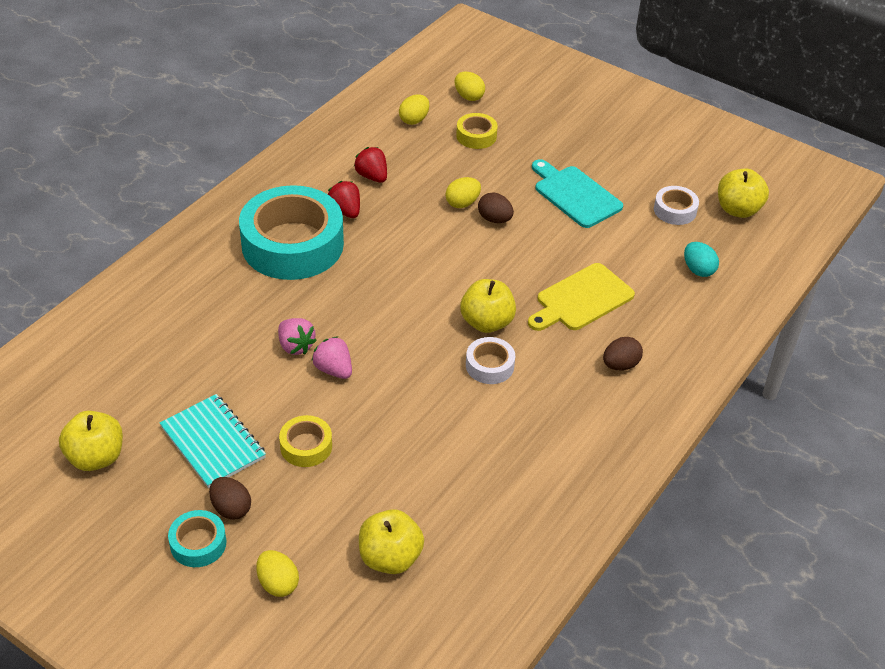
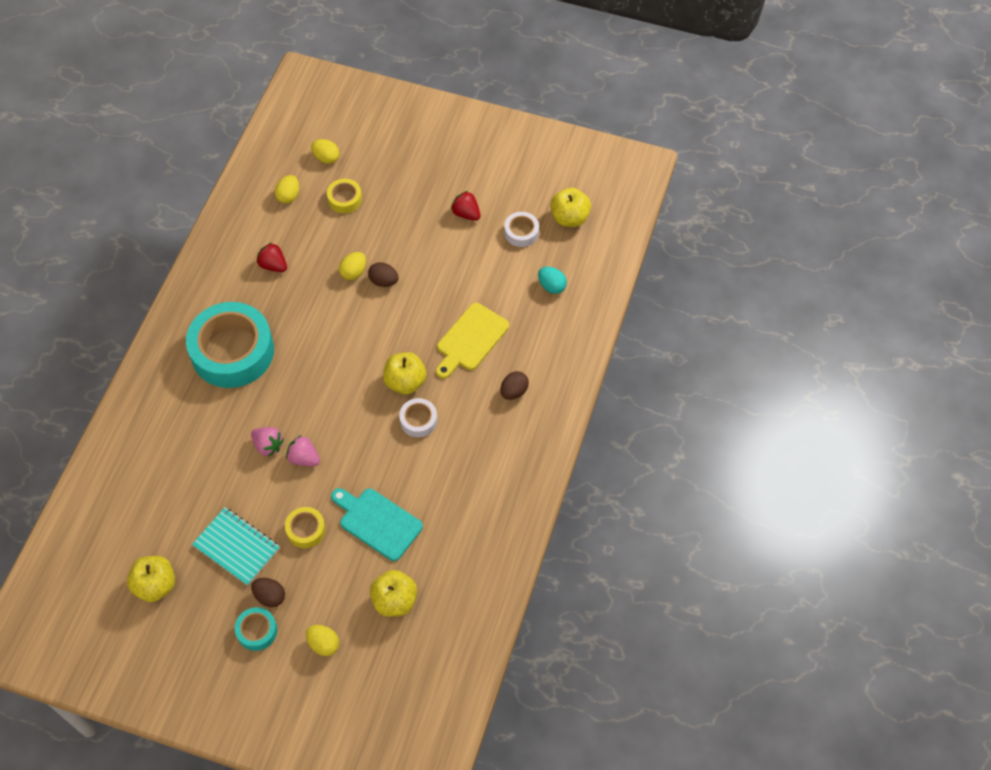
camera: 15 degrees left, 15 degrees up
red strawberry [328,181,360,218] -> red strawberry moved to [451,191,480,221]
turquoise cutting board [532,159,623,228] -> turquoise cutting board moved to [331,488,423,561]

